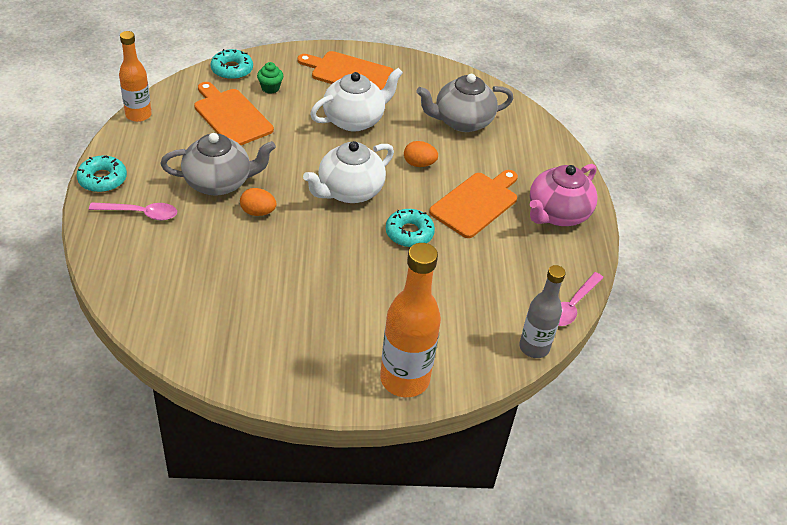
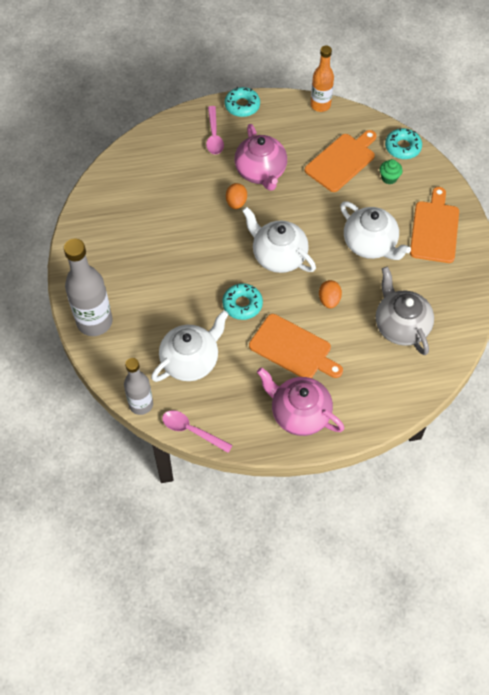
camera: 85 degrees right, 15 degrees up
grey teapot [160,133,276,196] -> pink teapot [234,124,287,191]
orange bottle [380,243,441,397] -> grey bottle [64,239,113,336]
none -> white teapot [151,310,229,382]

